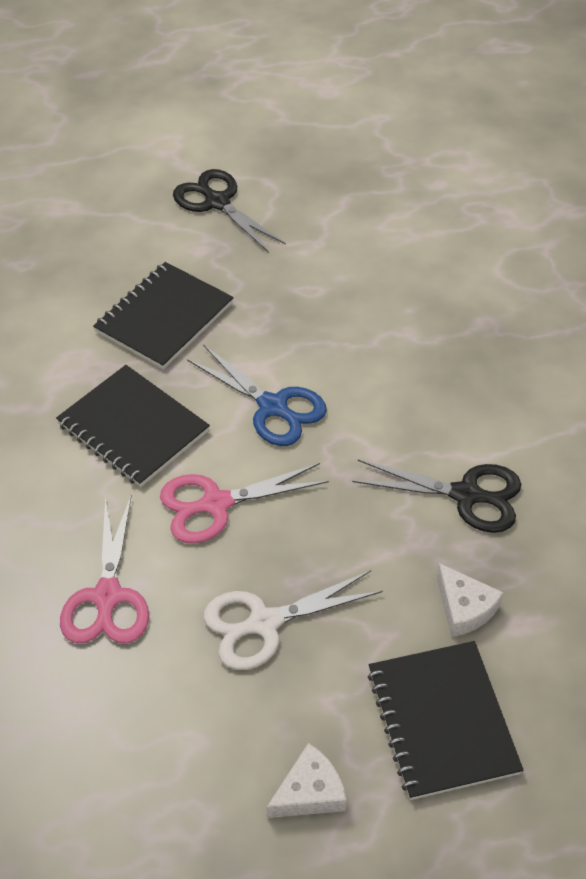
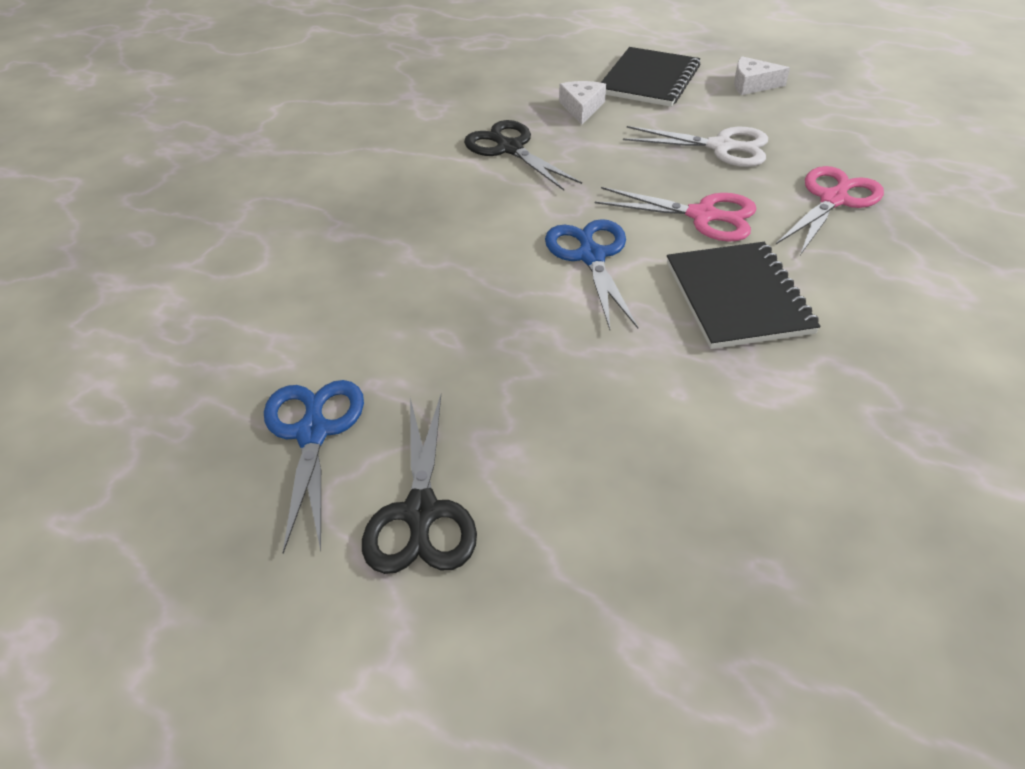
camera: 140 degrees left, 5 degrees down
black notebook [93,262,234,369] -> none
none -> blue scissors [264,380,364,554]

